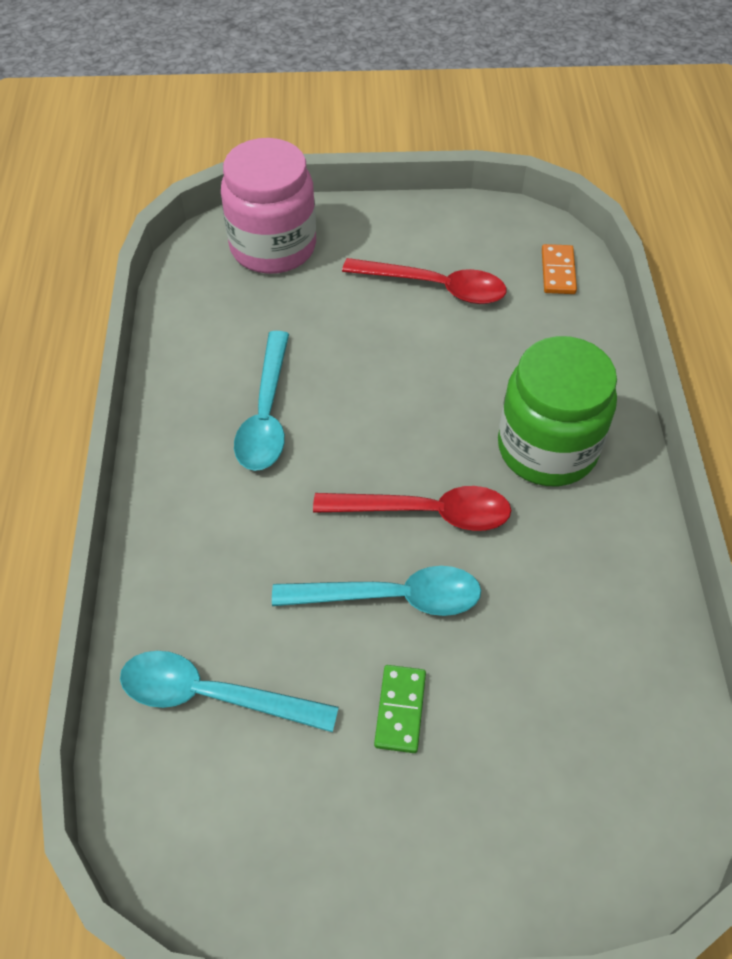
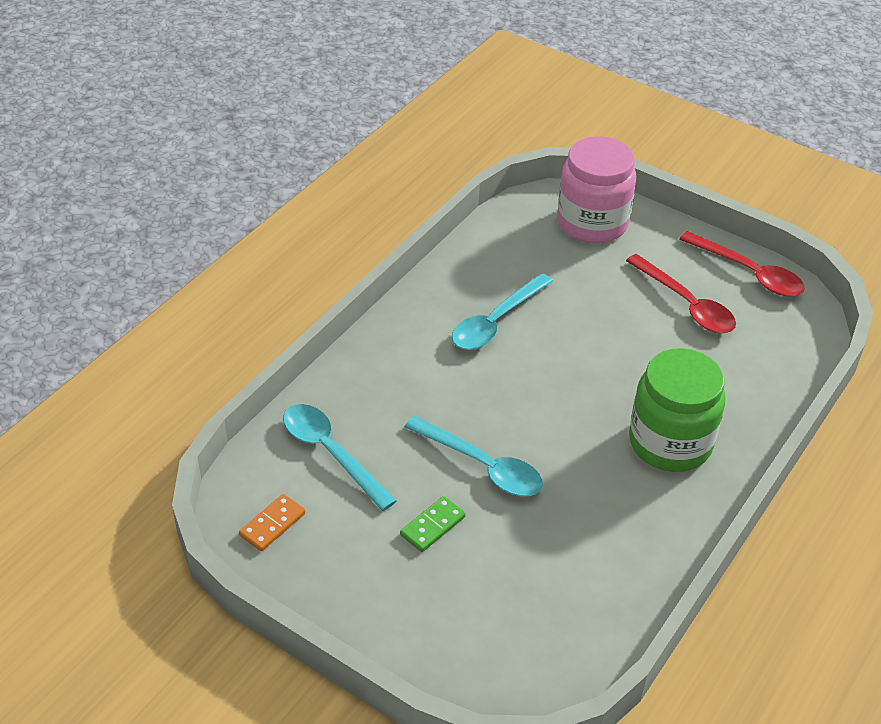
camera: 35 degrees right, 10 degrees down
red spoon [313,486,511,531] -> red spoon moved to [679,231,805,296]
orange domino [542,244,577,294] -> orange domino moved to [239,494,305,551]

